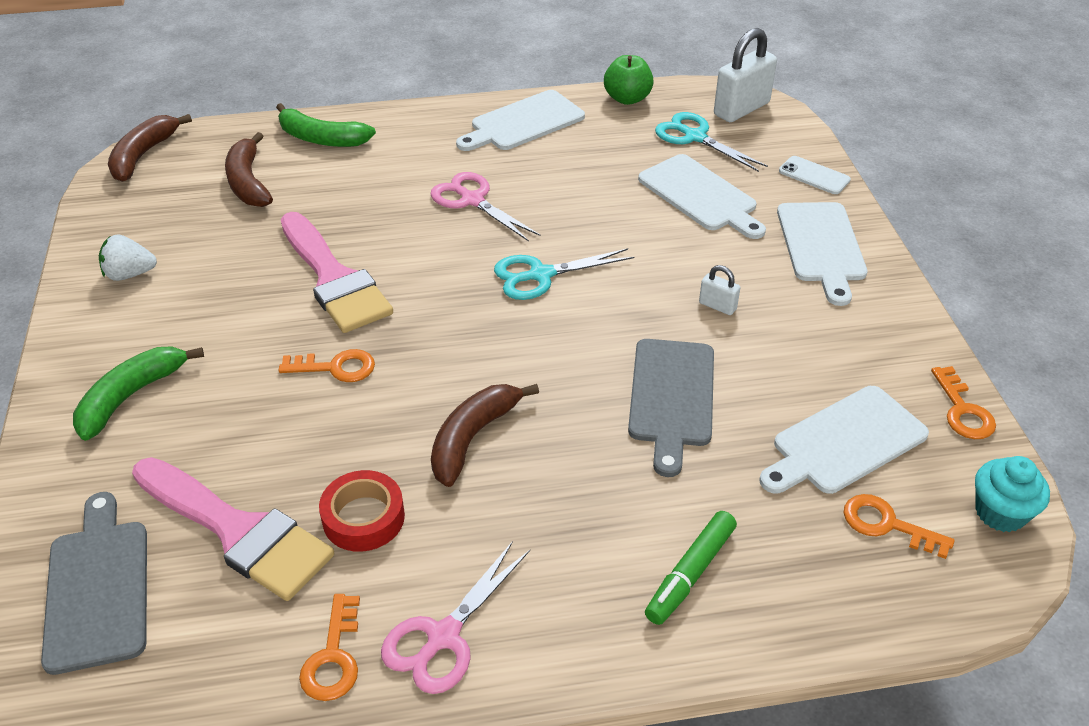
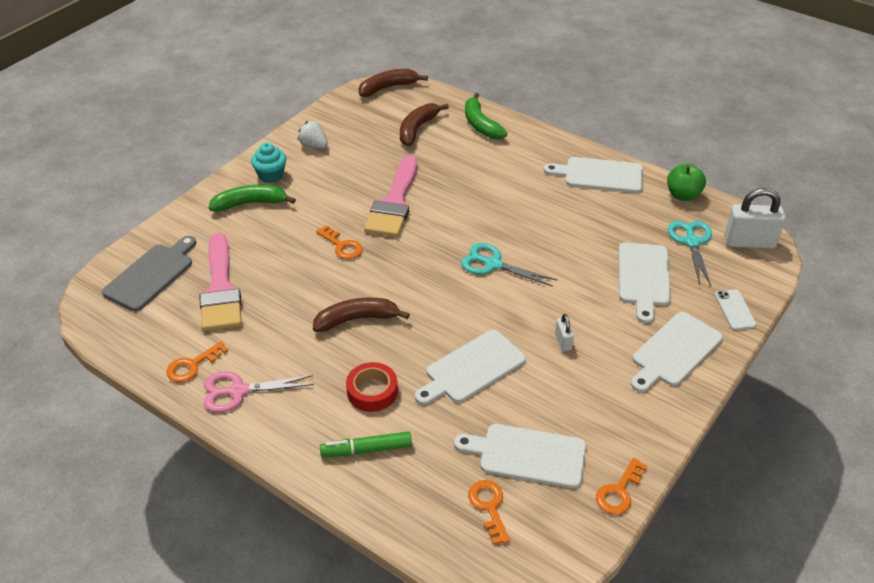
camera: 45 degrees right, 0 degrees up
red tape [319,470,405,552] -> red tape moved to [346,362,398,412]
pink scissors [430,172,540,242] -> none
grey cutting board [628,339,714,477] -> white cutting board [415,330,526,405]
turquoise cupcake [975,456,1050,532] -> turquoise cupcake moved to [251,143,286,183]

